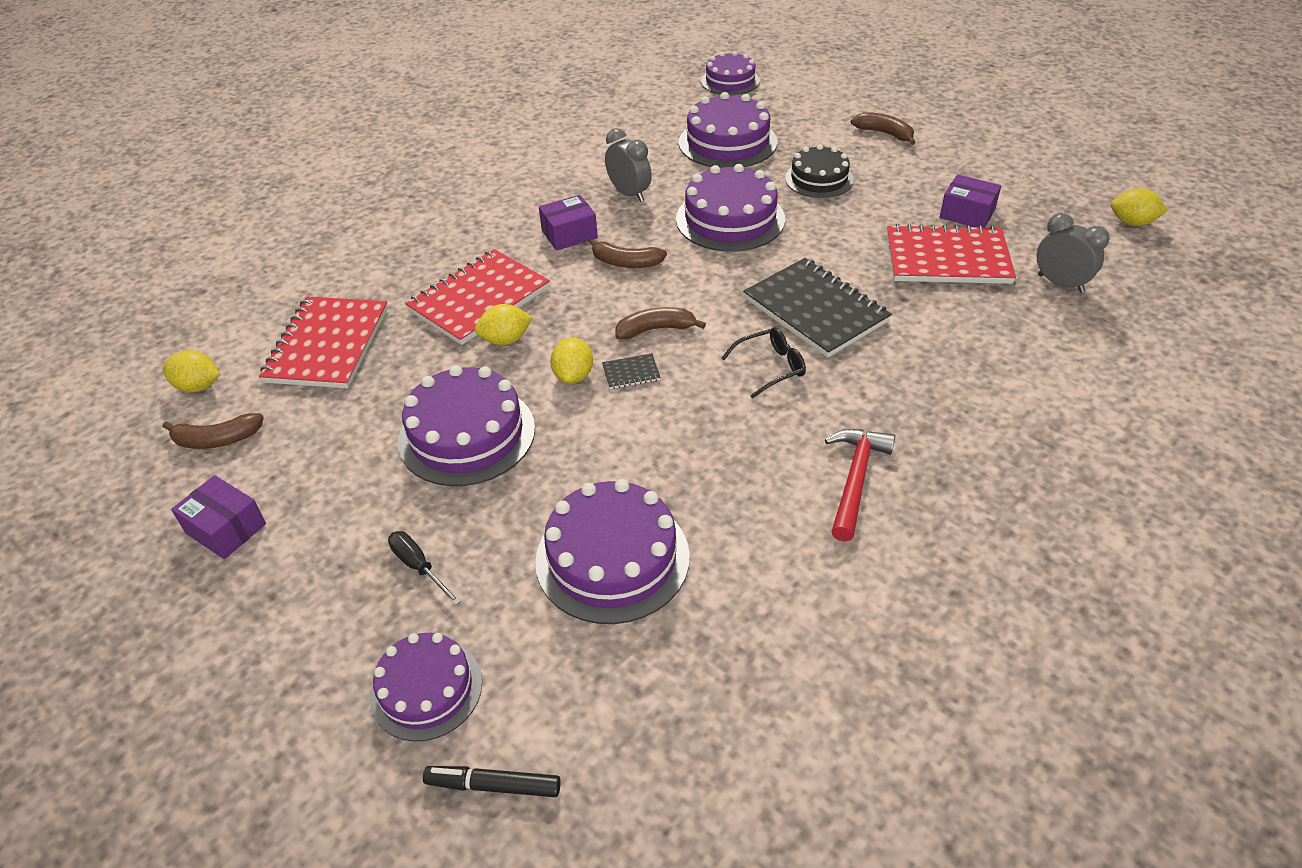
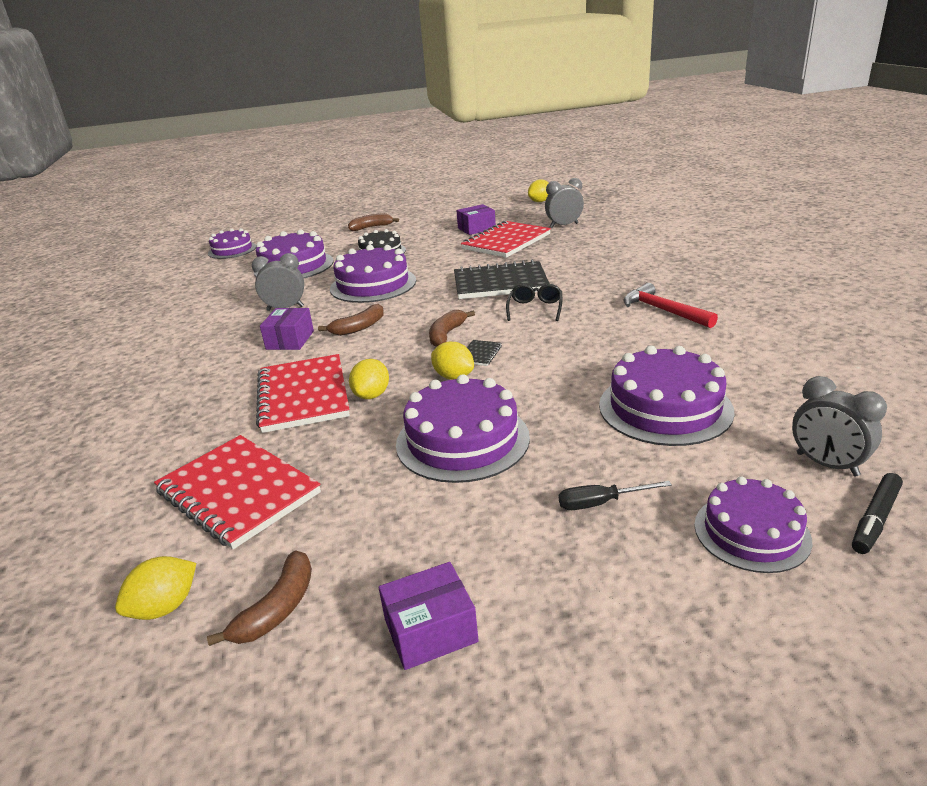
camera: 55 degrees left, 15 degrees down
none -> grey clock [792,376,887,477]

